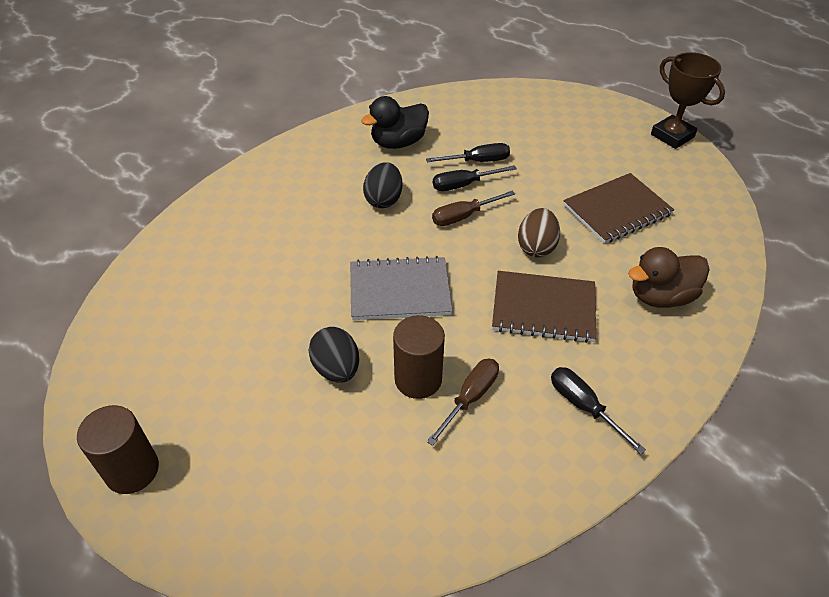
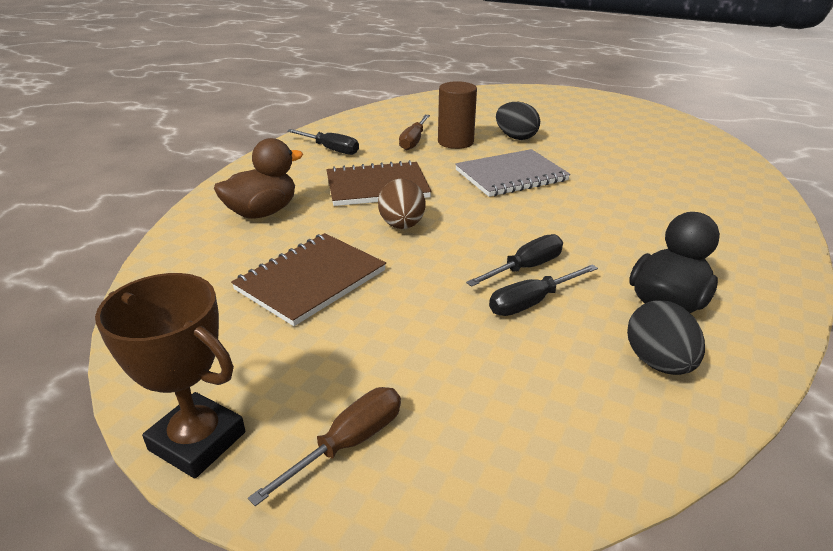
camera: 160 degrees right, 15 degrees down
brown cylinder [77,405,159,494] -> none
black egg [363,162,402,208] -> black egg moved to [627,300,705,375]
brown screwdriver [432,191,515,226] -> brown screwdriver moved to [248,387,401,506]

